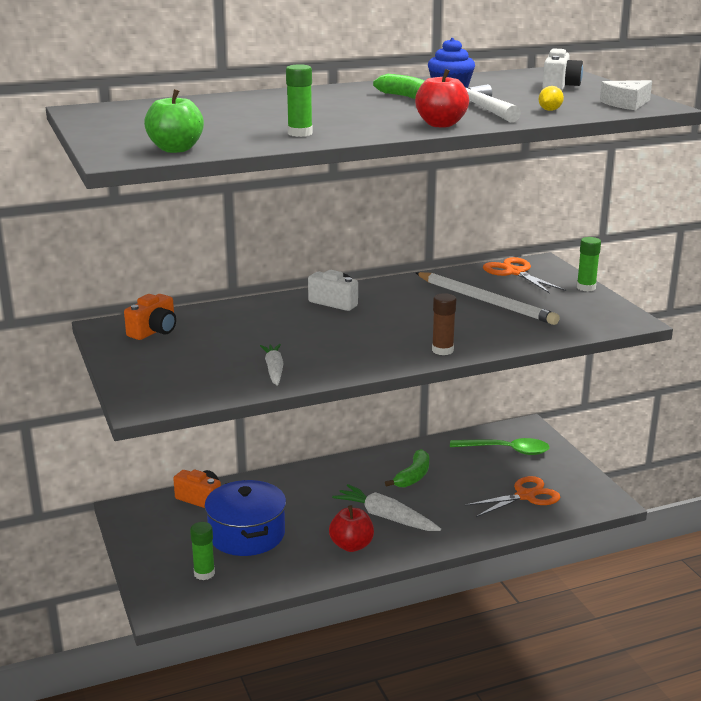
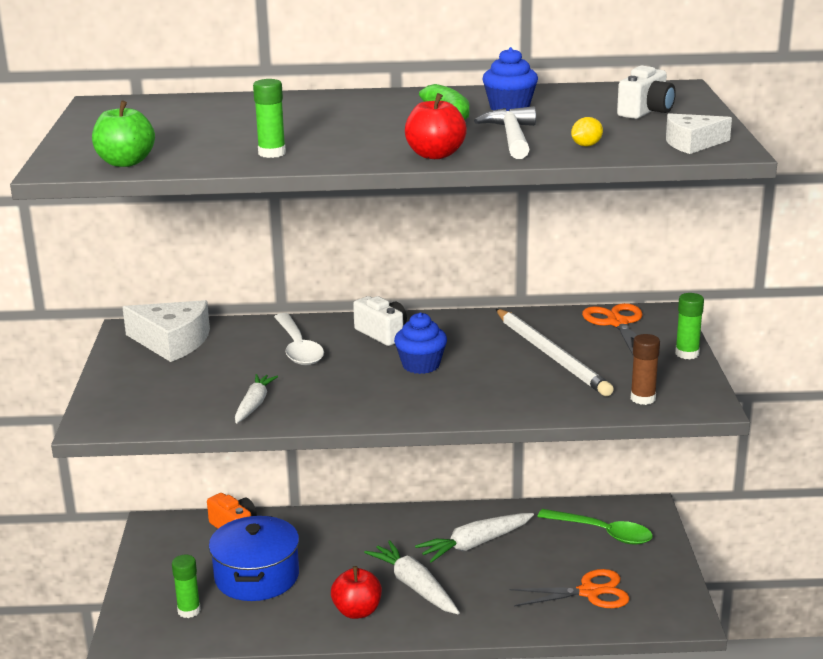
camera: 20 degrees right, 0 degrees up
orange camera [124,294,176,340] -> white cheese [122,300,210,362]
green banana [385,449,429,487] -> white carrot [415,513,534,563]
brown glue stick [432,293,456,355] -> brown glue stick moved to [631,334,660,405]
none -> white spoon [274,313,324,365]
none -> blue cupcake [394,312,447,374]

